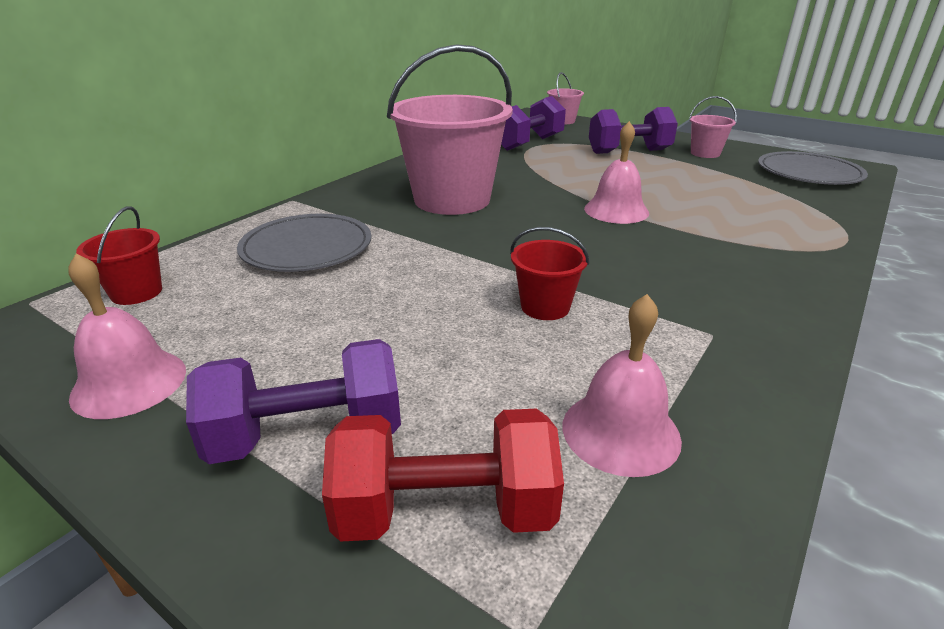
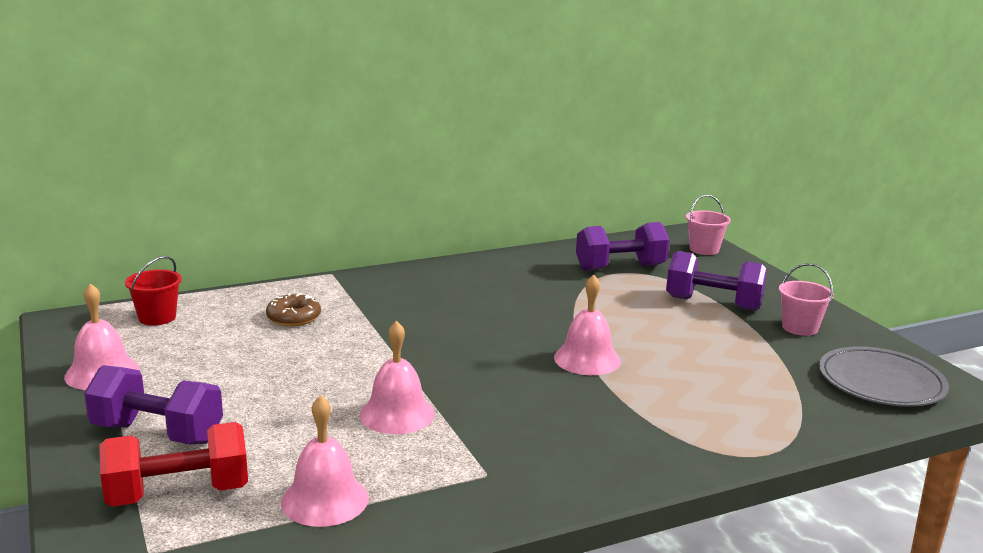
camera: 30 degrees right, 10 degrees down
grey plate [237,214,371,272] -> brown donut [266,293,321,326]
red dumbbell [322,409,564,542] -> red dumbbell turned 45 degrees counterclockwise [99,422,248,507]
pink bucket [387,44,513,215] -> none
red bucket [510,227,590,320] -> pink bell [359,321,435,434]

